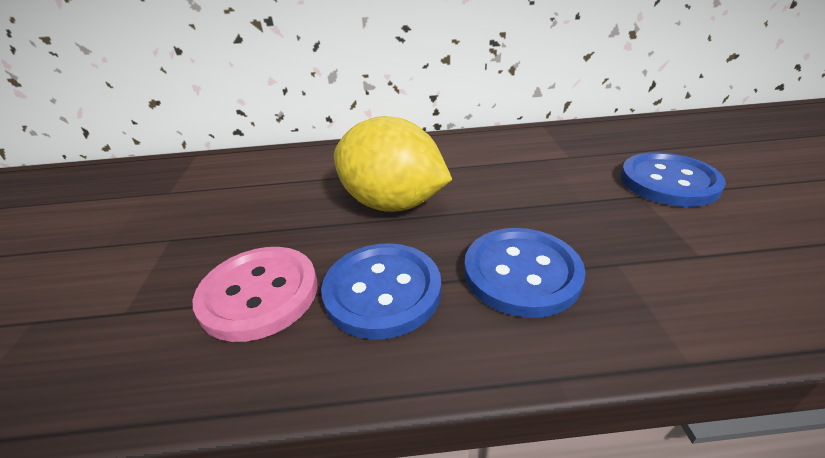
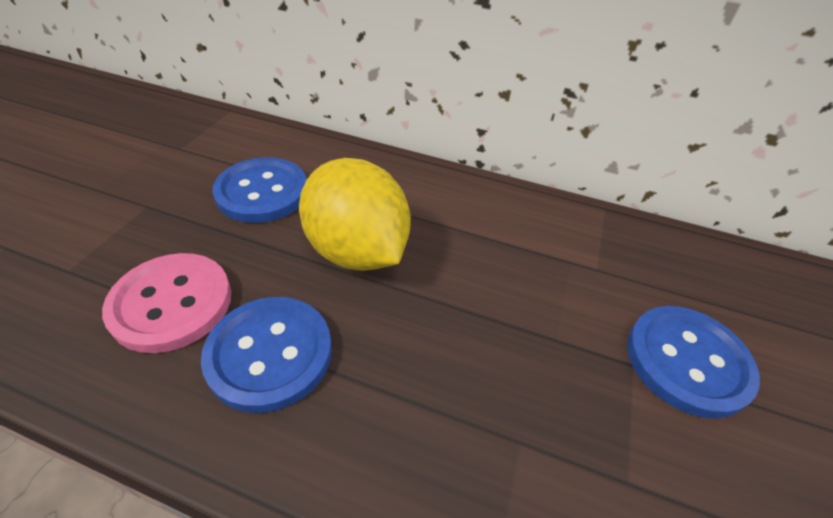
camera: 20 degrees right, 10 degrees up
blue button [464,228,586,318] -> blue button moved to [213,157,307,223]

